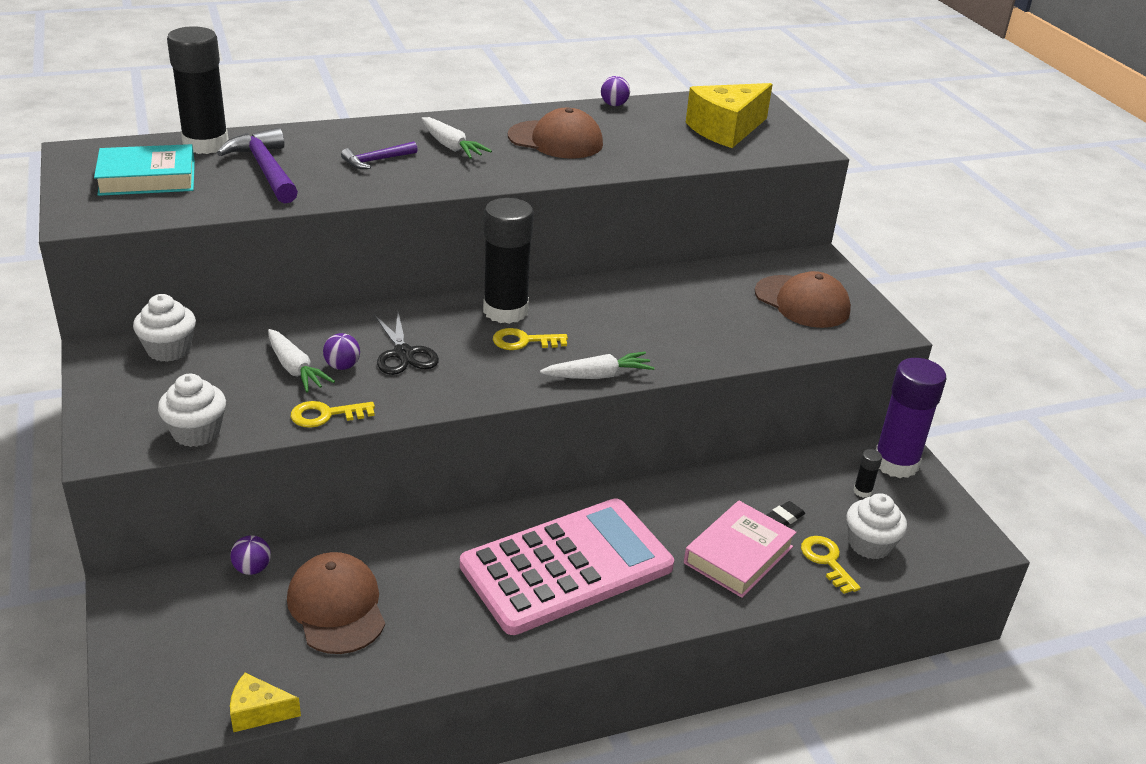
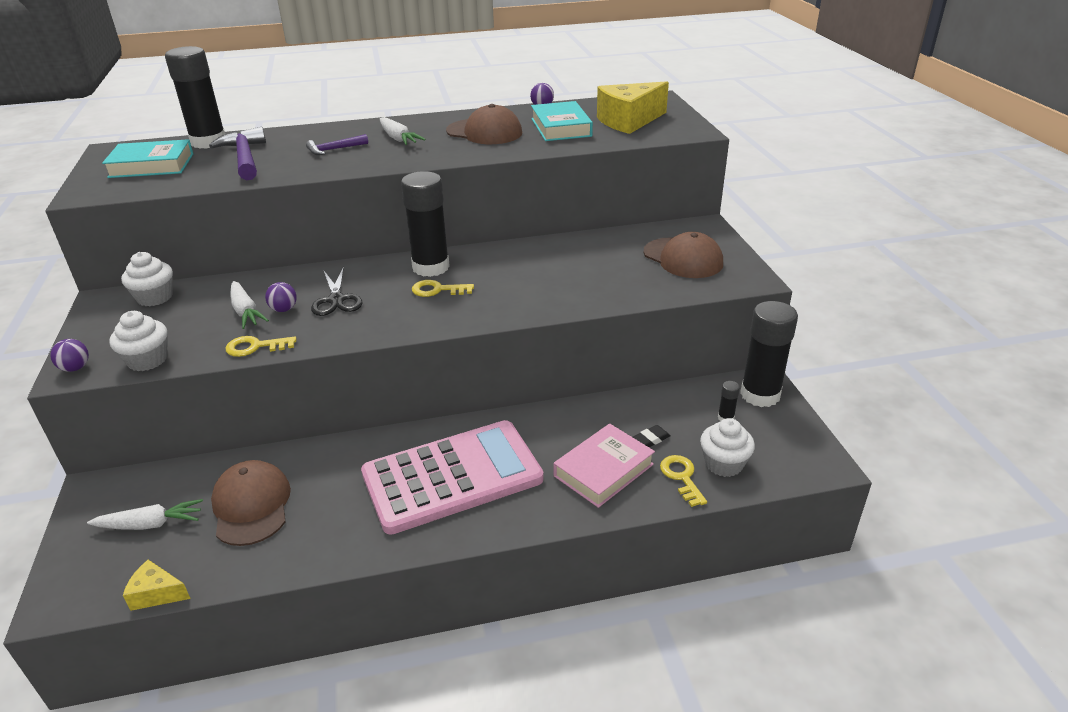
camera: 10 degrees right, 0 degrees up
purple ball [230,535,271,575] -> purple ball moved to [50,339,89,372]
white carrot [540,352,655,379] -> white carrot moved to [87,499,203,530]
purple glue stick [876,358,947,478] -> black glue stick [740,301,798,407]
none -> turquoise book [531,101,593,141]

